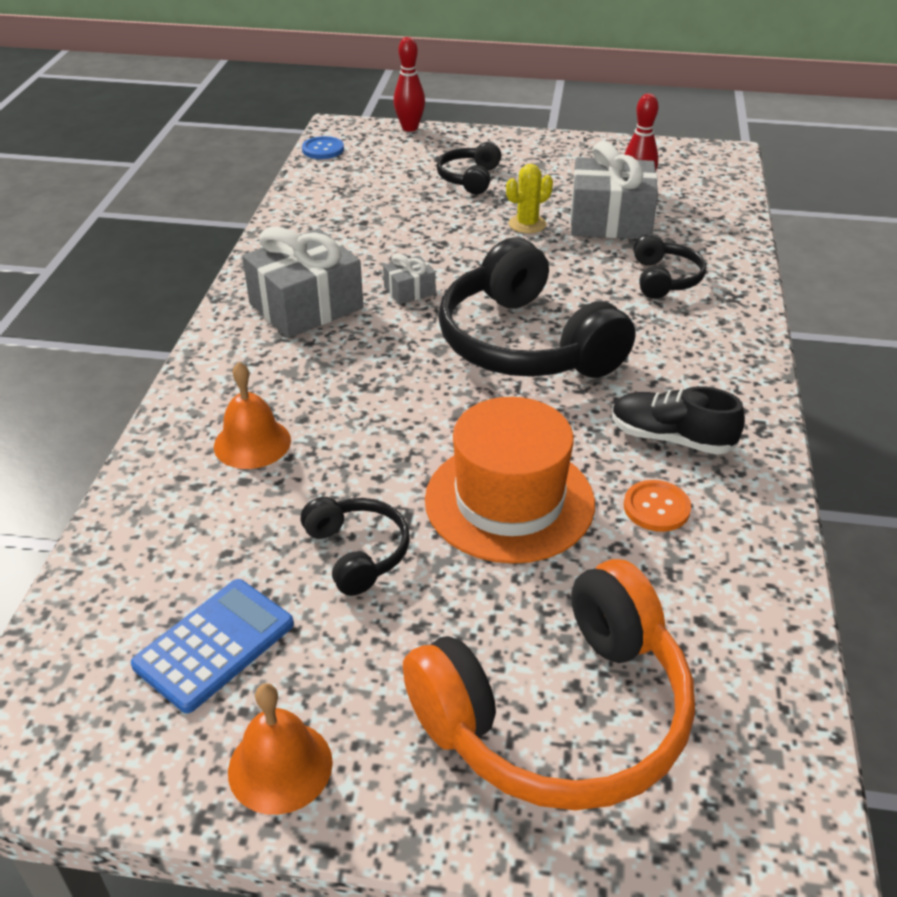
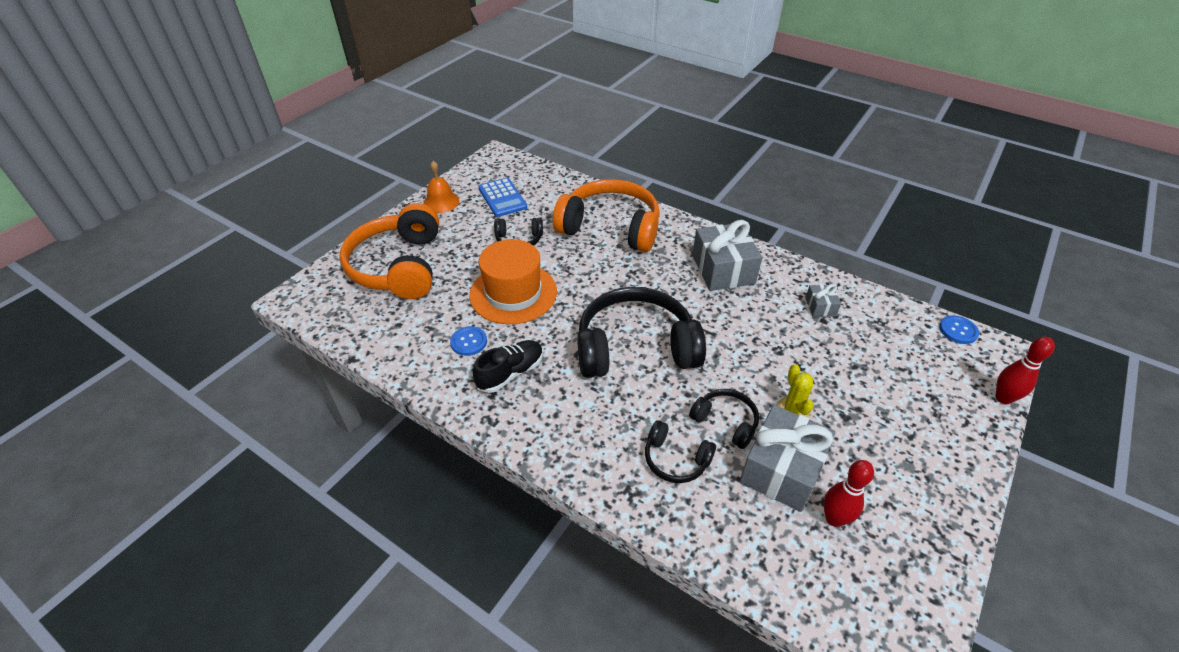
camera: 115 degrees right, 5 degrees up
orange bell [214,362,291,469] -> orange headphones [553,179,660,252]
grey gift [383,254,436,305] -> grey gift moved to [805,284,841,317]
black headphones [436,142,501,194] -> black headphones moved to [689,389,759,449]
orange button [624,480,691,532] -> blue button [450,326,487,356]

